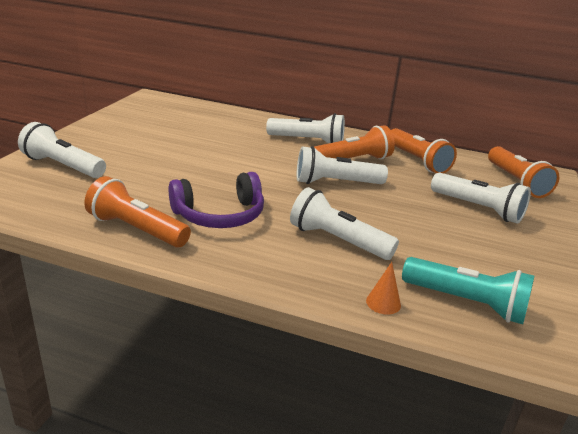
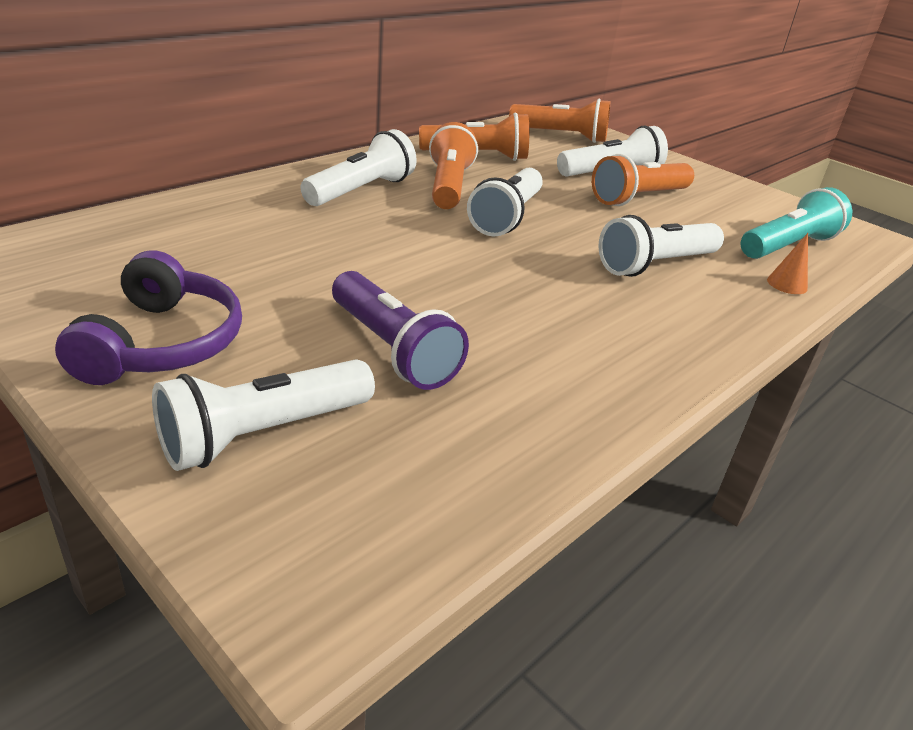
camera: 65 degrees left, 5 degrees up
orange flashlight [84,176,191,248] -> orange flashlight moved to [592,154,694,206]
purple headphones [169,172,264,228] -> purple headphones moved to [55,251,242,385]
none -> purple flashlight [332,271,469,390]

